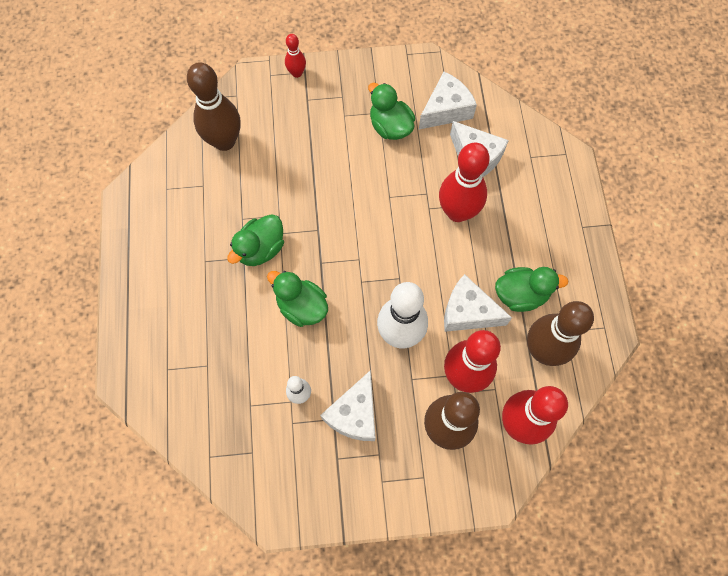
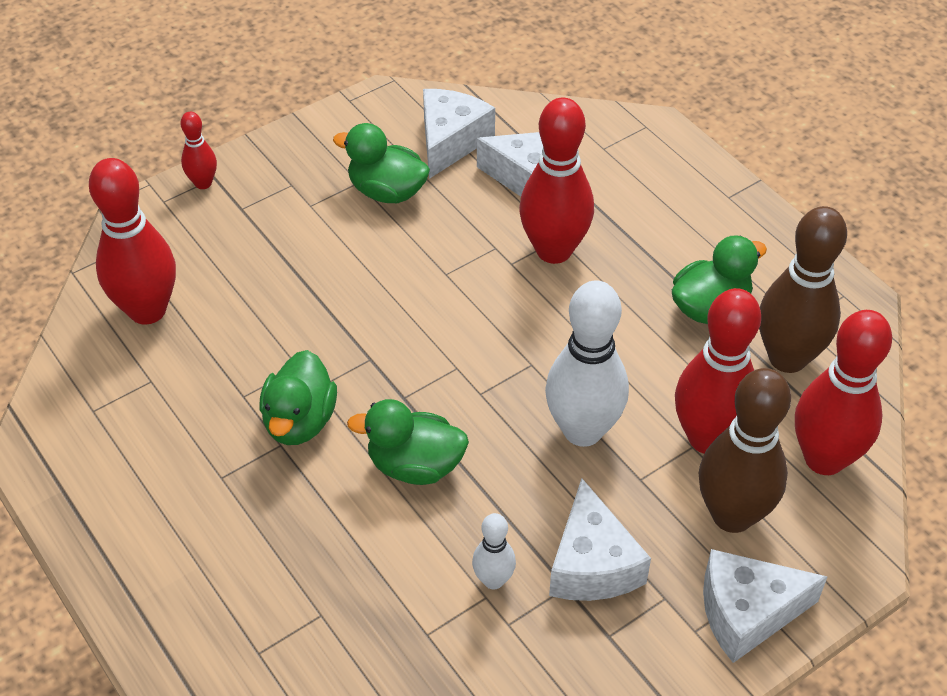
camera: 30 degrees left, 20 degrees down
brown bowling pin [187,62,241,151] -> red bowling pin [89,158,176,325]
white cheese [444,274,512,332] -> white cheese moved to [703,549,828,663]

